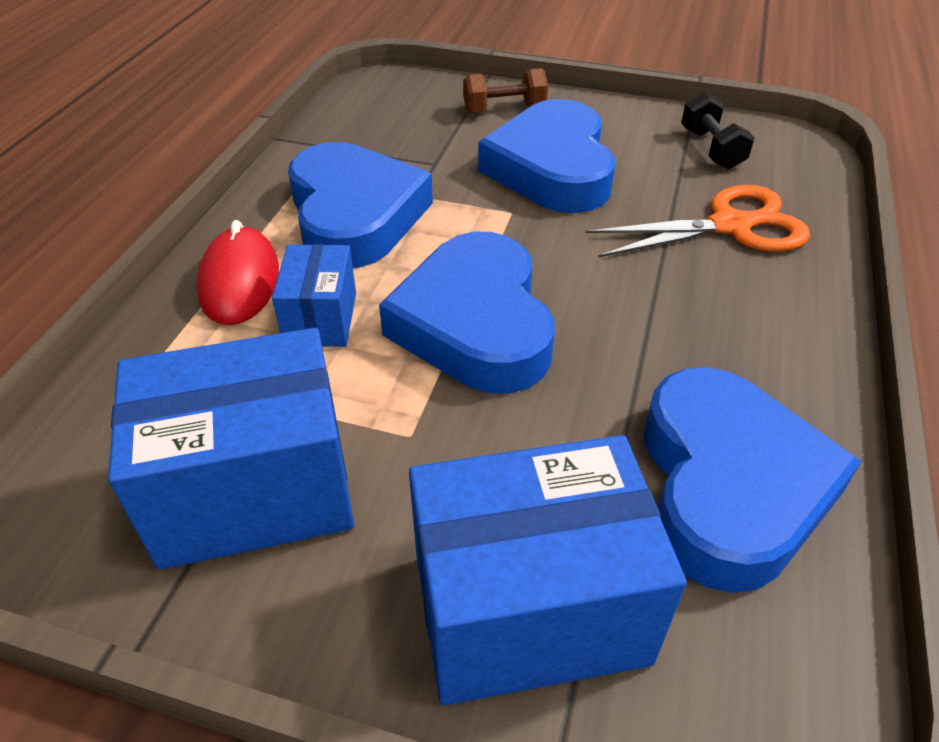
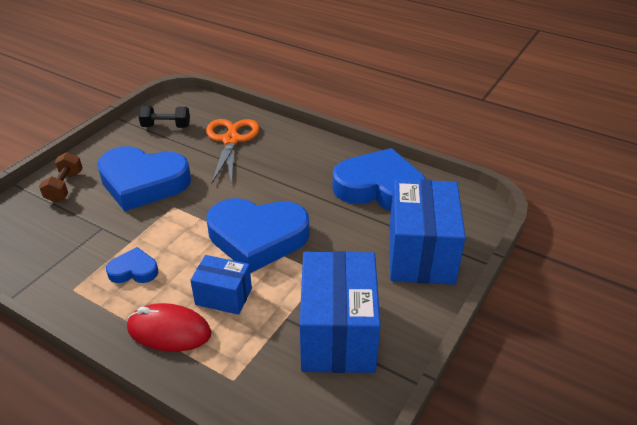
camera: 75 degrees left, 5 degrees down
blue heart [288,142,433,268] -> blue heart [106,247,158,283], size x0.46

